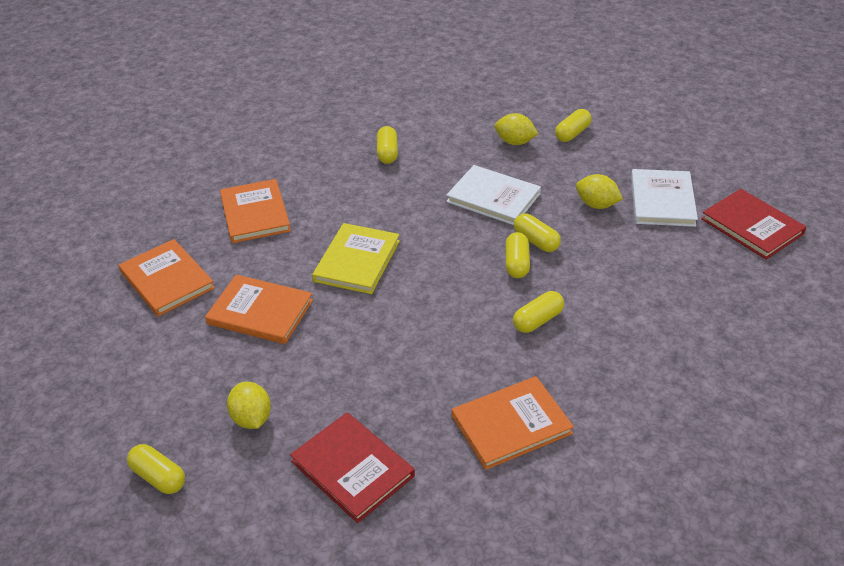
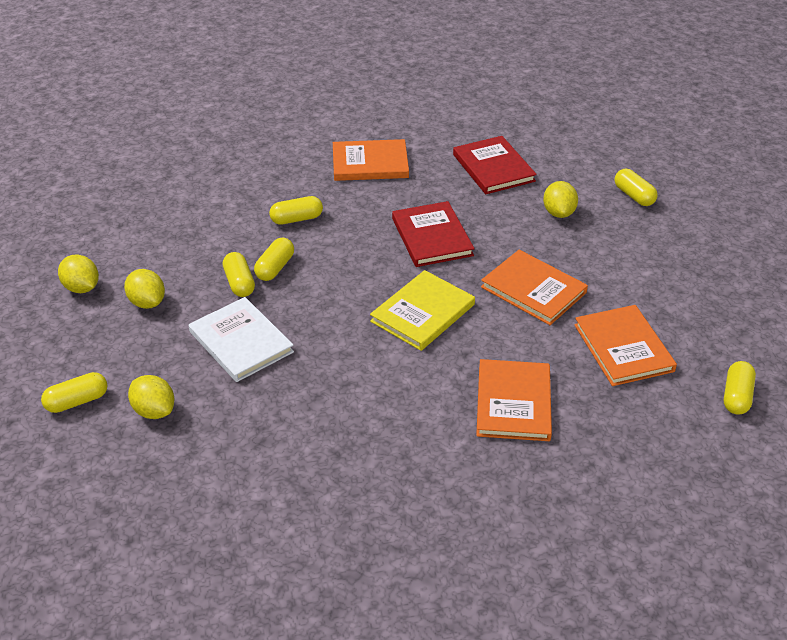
camera: 160 degrees left, 0 degrees up
yellow capsule [377,126,398,164] -> yellow capsule moved to [724,361,756,415]
white book [631,169,698,227] -> yellow lemon [58,255,99,293]
red book [701,189,806,260] -> red book moved to [392,201,475,267]

